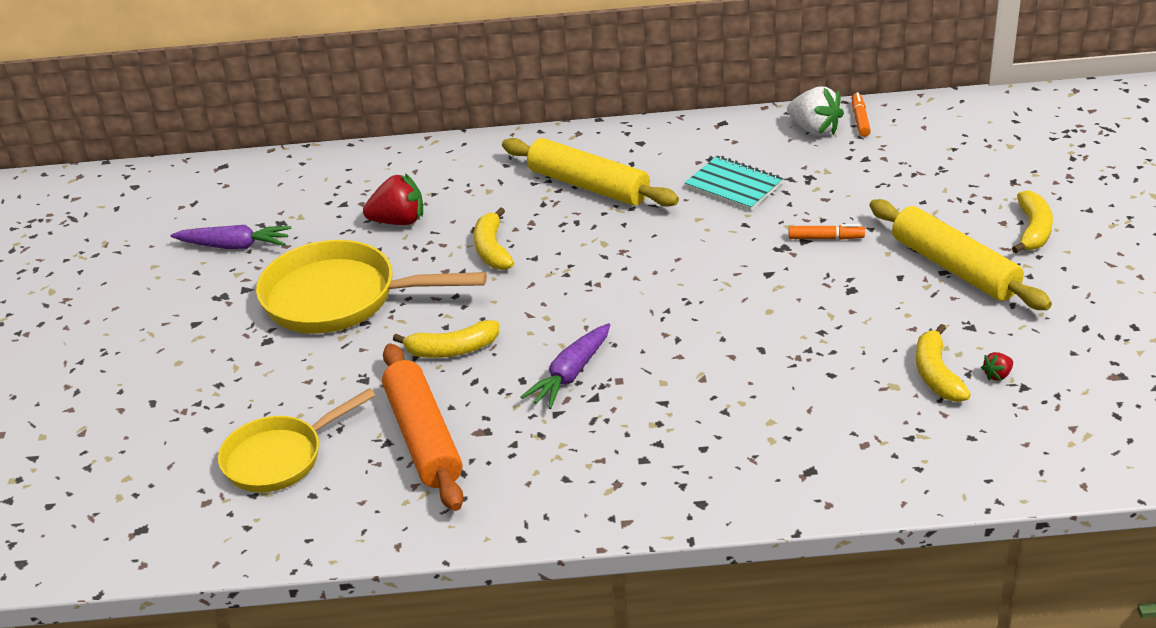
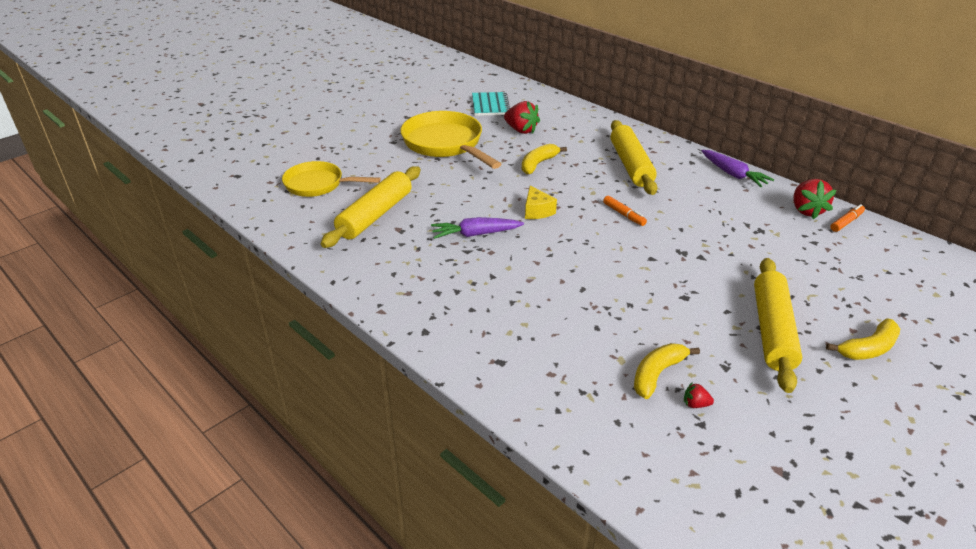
camera: 45 degrees right, 0 degrees up
purple carrot [171,225,291,249] -> purple carrot moved to [701,150,774,187]
orange rolling pin [382,343,464,511] -> yellow rolling pin [321,166,420,248]
yellow banana [393,320,499,358] -> none
turquoise notebook [685,156,783,211] -> turquoise notebook moved to [472,92,510,116]
white strawberry [787,86,844,136] -> red strawberry [794,179,836,219]
orange marker [789,224,865,240] -> orange marker moved to [603,195,647,226]
none -> yellow cheese [525,186,557,219]

